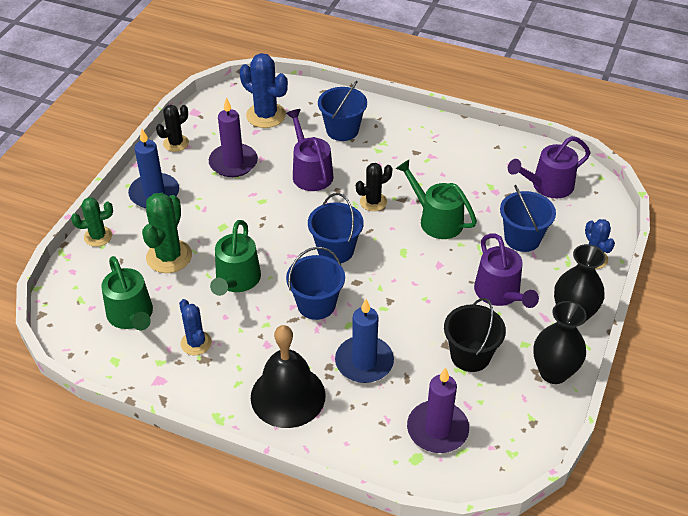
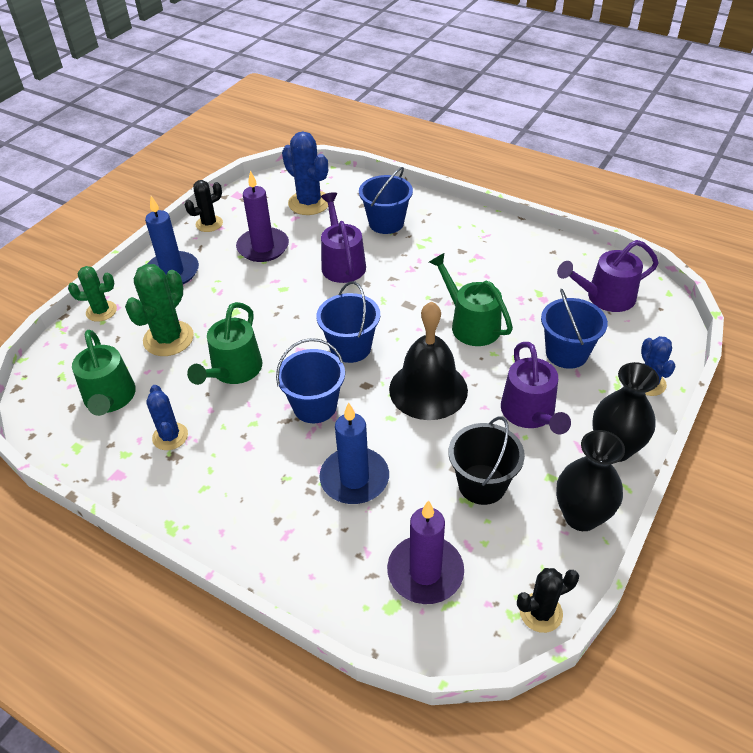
camera: 10 degrees right, 0 degrees up
black bell [251,325,326,428] -> black bell moved to [389,301,468,420]
black cactus [356,163,393,211] -> black cactus moved to [517,568,579,633]

